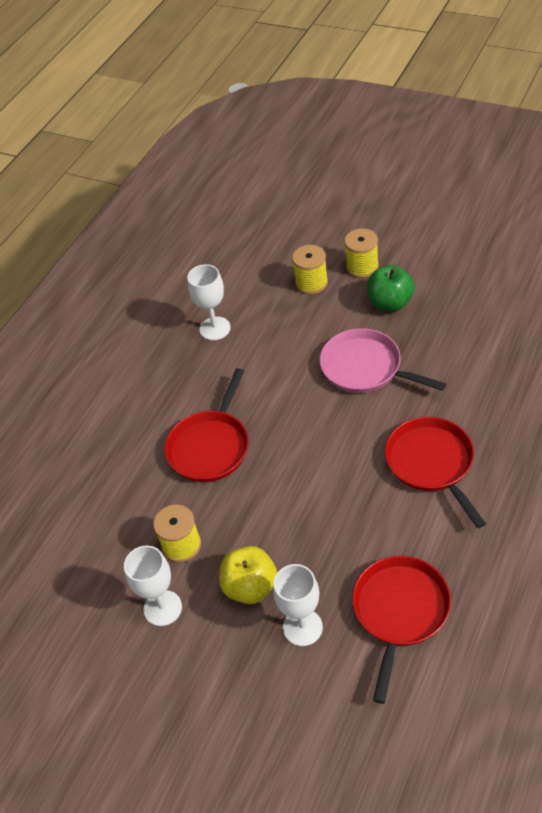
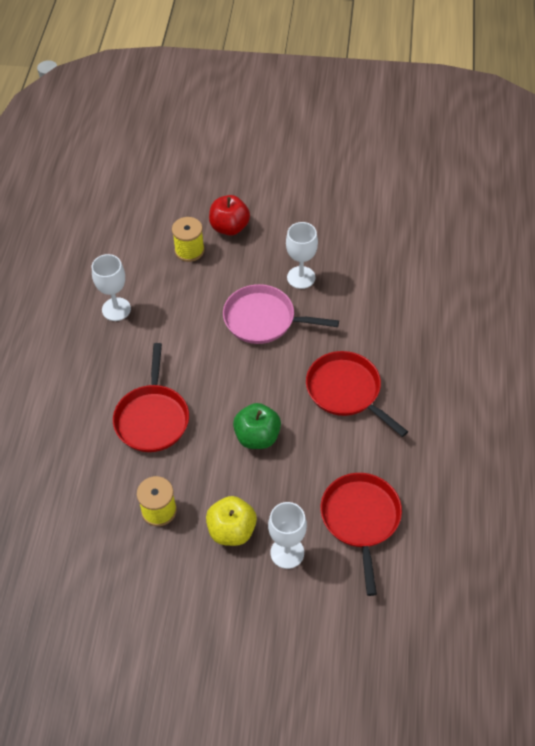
camera: 25 degrees left, 5 degrees up
white goblet [124,546,182,626] -> white goblet moved to [286,222,318,289]
yellow spool [344,228,379,278] -> red apple [209,195,250,236]
green apple [367,265,415,311] -> green apple moved to [233,403,281,449]

